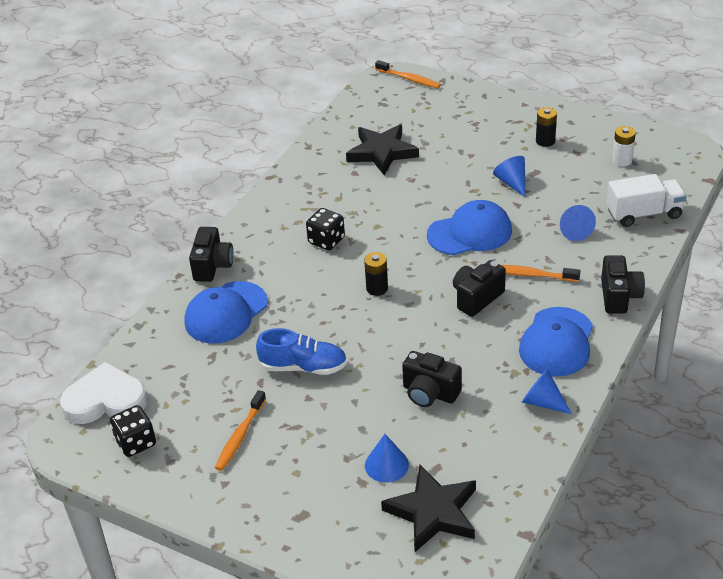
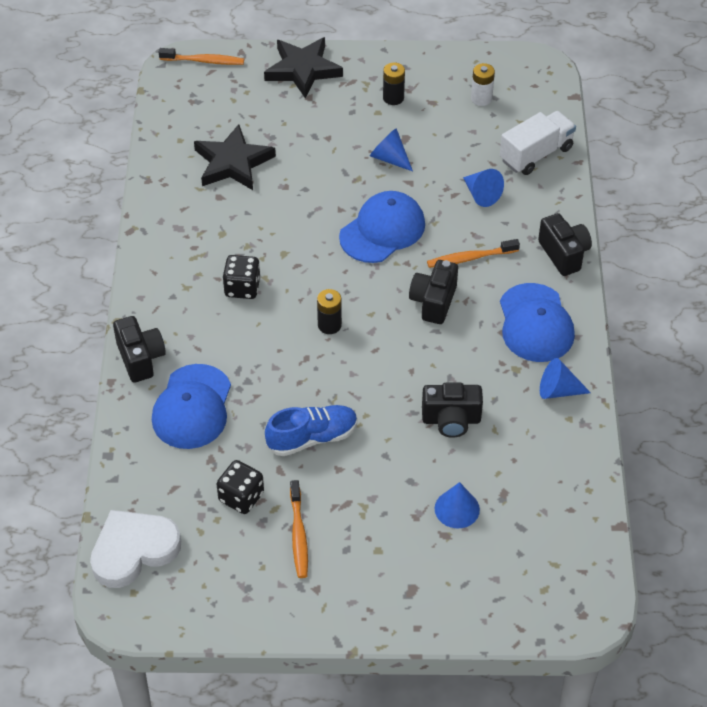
camera: 30 degrees left, 10 degrees up
black dice [110,405,156,457] -> black dice moved to [217,460,264,514]
black star [381,465,476,552] -> black star moved to [264,37,343,99]

